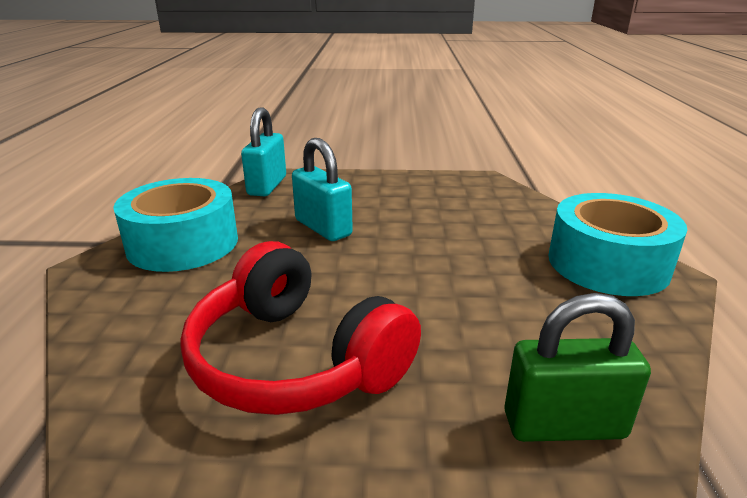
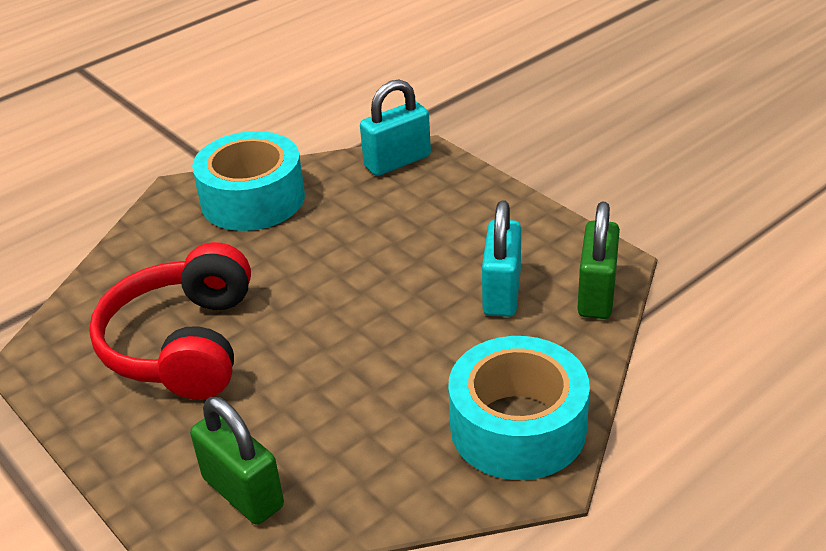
camera: 50 degrees right, 10 degrees up
turquoise padlock [292,138,353,241] -> turquoise padlock moved to [482,201,521,317]
none -> green padlock [577,202,620,319]

